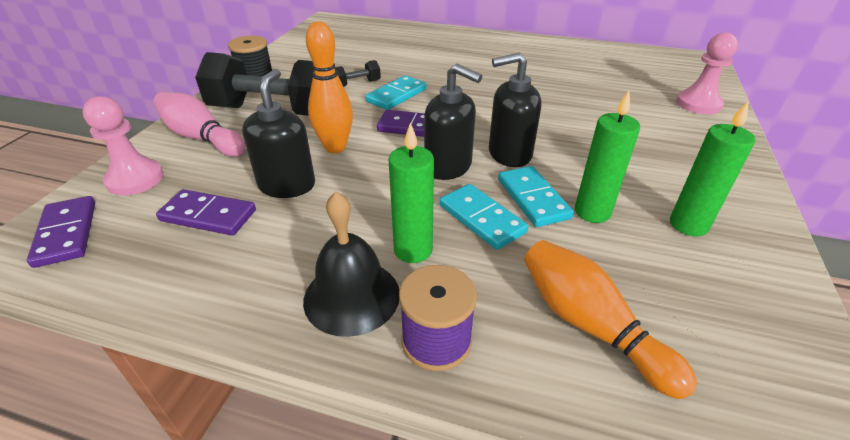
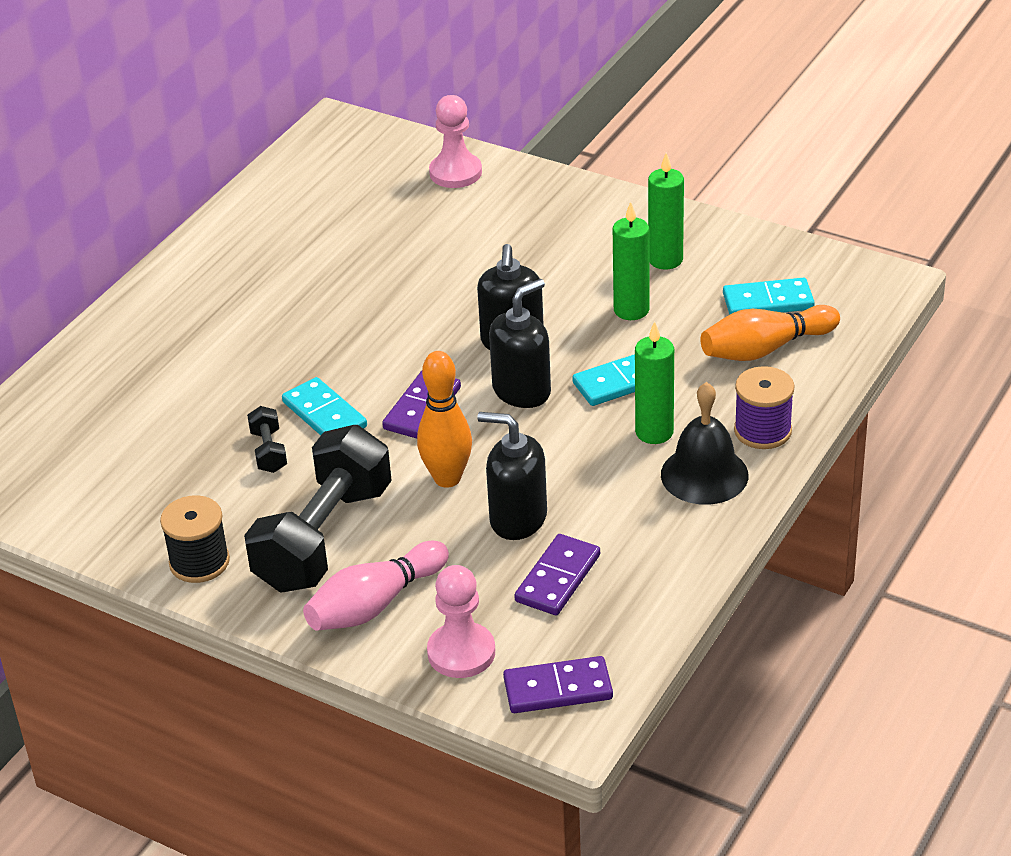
camera: 75 degrees left, 0 degrees up
turquoise domino [498,166,574,227] -> turquoise domino moved to [723,278,815,315]

